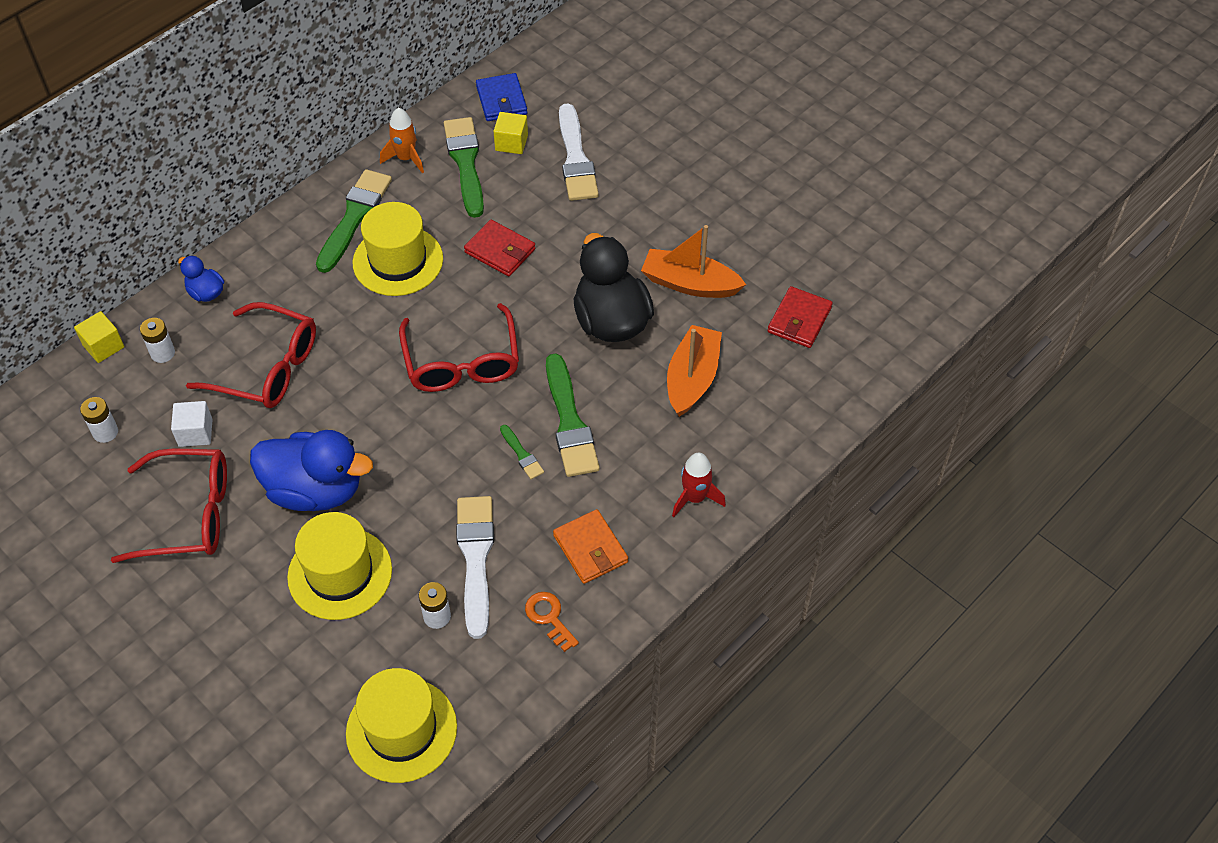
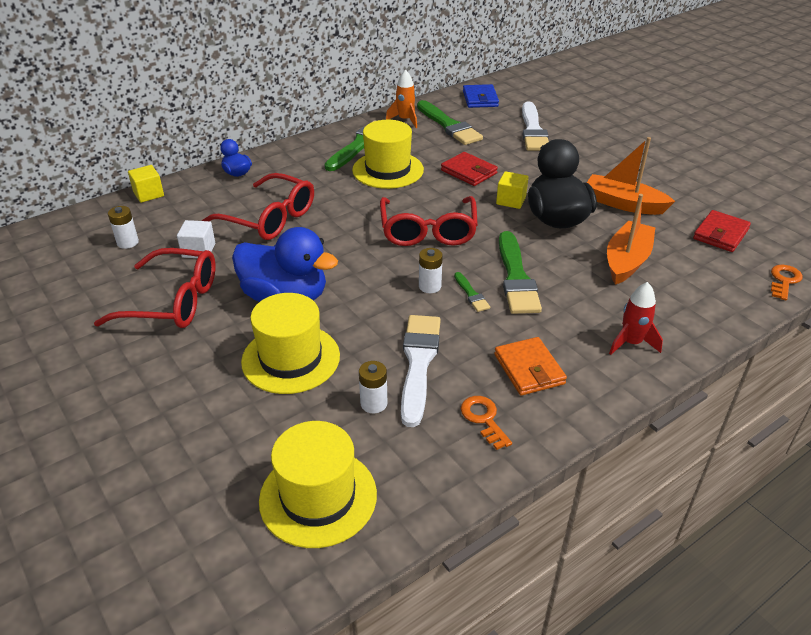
camera: 10 degrees right, 15 degrees down
white battery [140,318,175,363] -> white battery moved to [419,248,443,293]
green brush [444,117,484,218] -> green brush turned 150 degrees clockwise [417,100,483,145]
yellow cube [494,112,528,154] -> yellow cube moved to [496,171,528,209]
none -> orange key [771,265,803,300]

